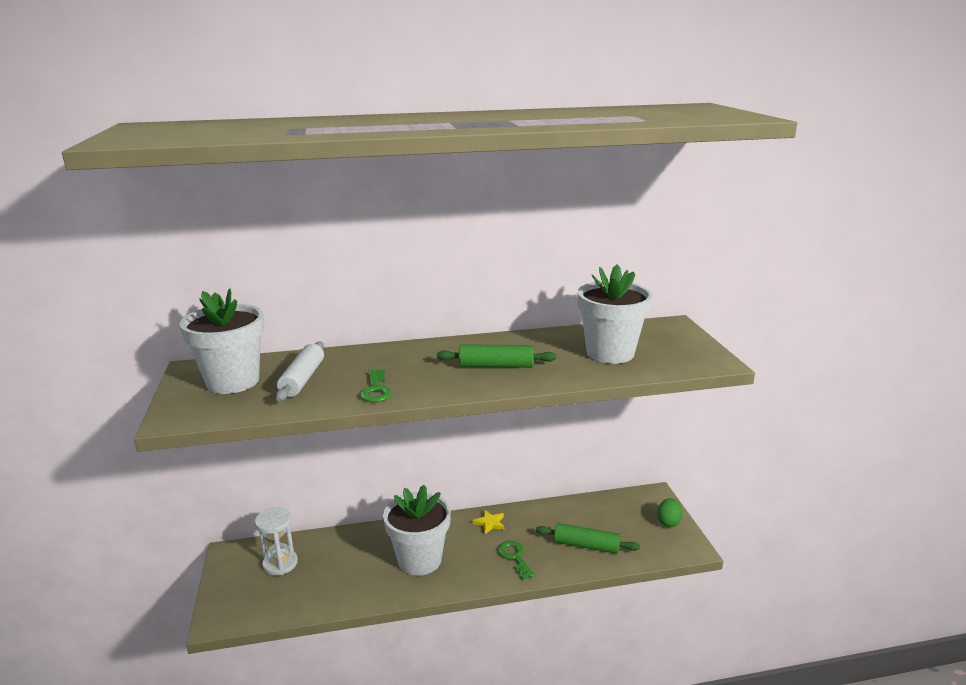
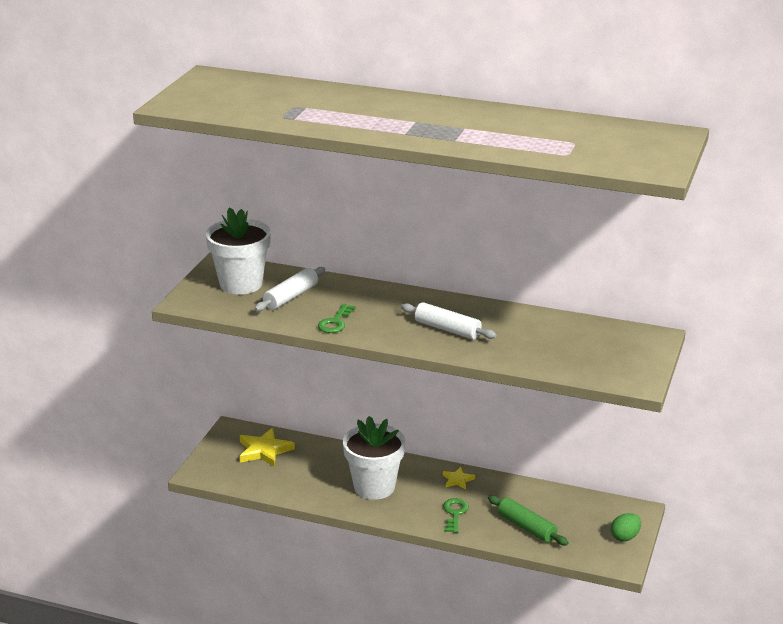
camera: 30 degrees right, 5 degrees up
white hourglass [255,507,298,576] -> yellow star [240,428,295,467]
green rolling pin [437,344,556,368] -> white rolling pin [401,302,497,339]
white flower pot [578,265,652,364] -> none

